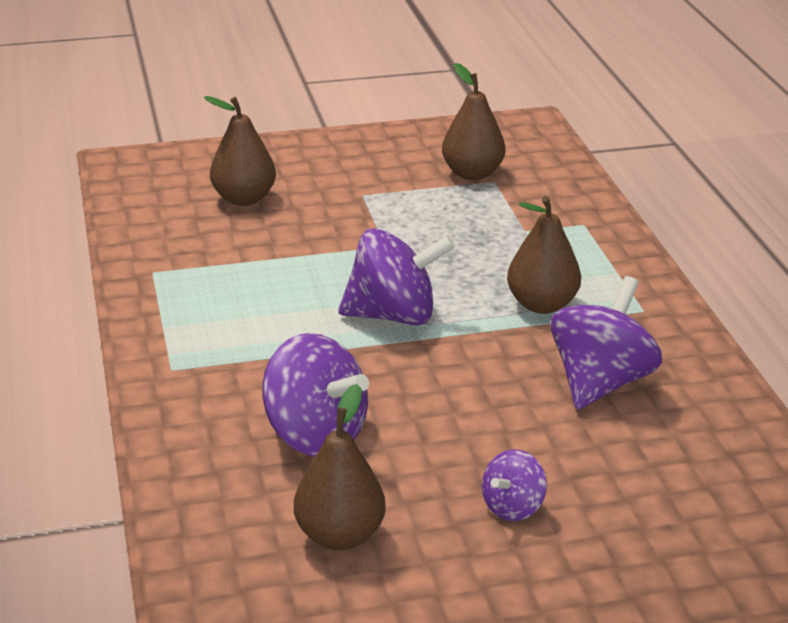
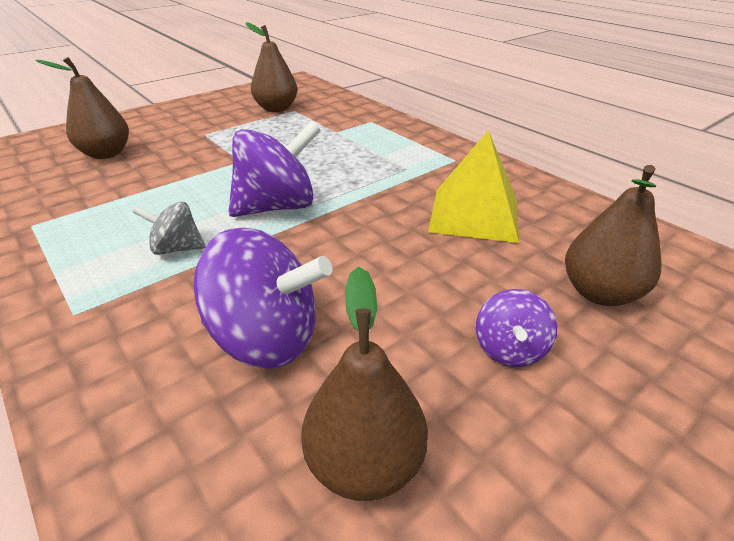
camera: 25 degrees left, 5 degrees up
brown pear [507,196,581,314] -> brown pear moved to [565,165,662,306]
purple spinning top [550,276,662,409] -> yellow pyramid [428,131,519,243]
none -> grey spinning top [133,202,206,255]

